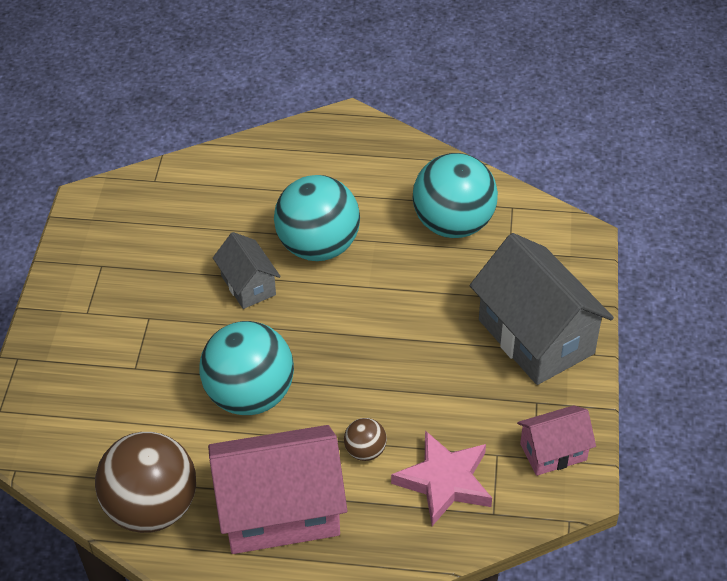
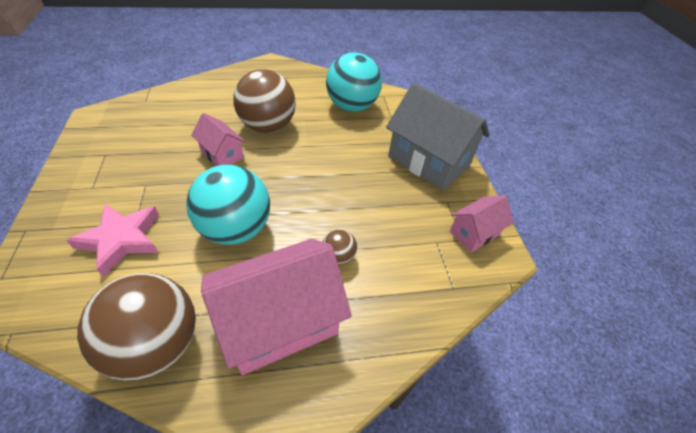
camera: 20 degrees left, 0 degrees up
grey house [213,232,281,309] -> pink house [191,113,245,166]
turquoise ball [274,175,360,261] -> brown ball [233,69,296,133]
pink star [391,430,492,526] -> pink star moved to [66,204,159,277]

